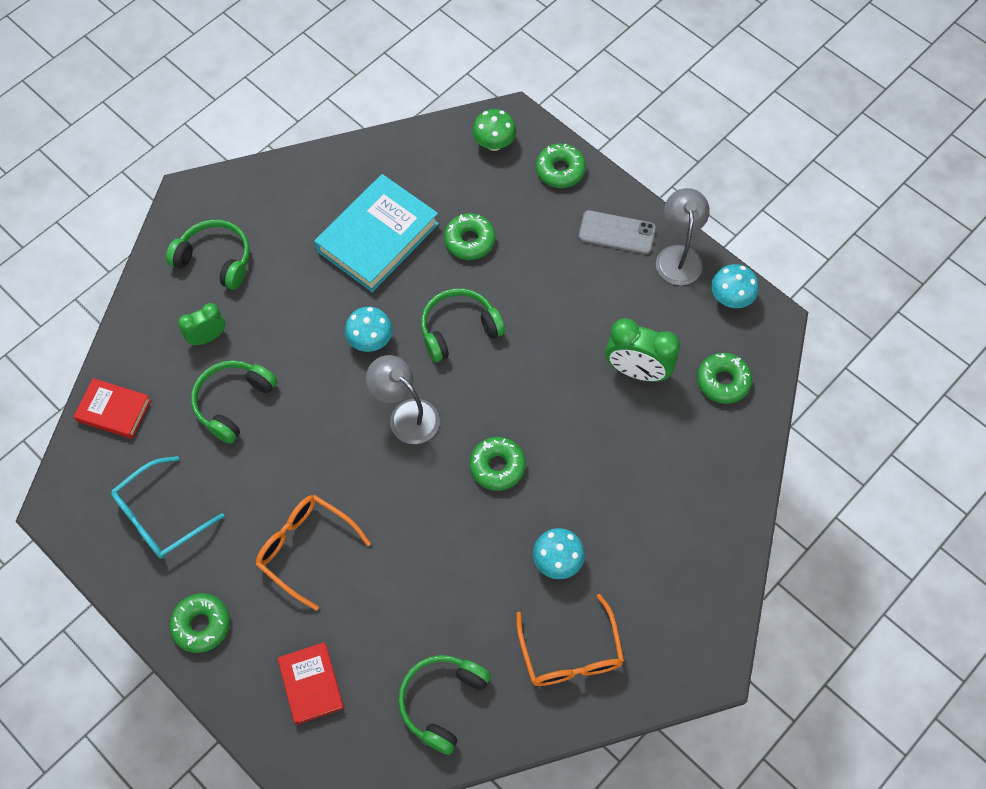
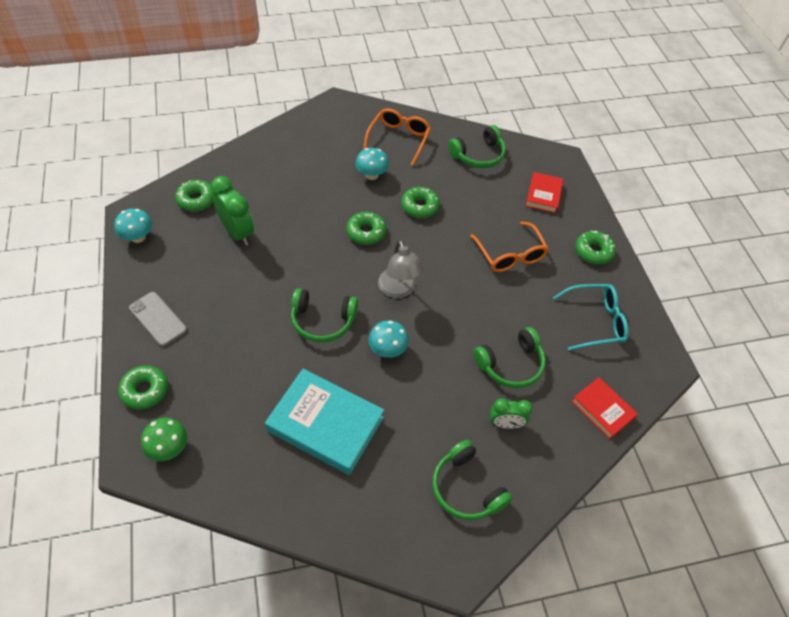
camera: 150 degrees left, 10 degrees down
turquoise book [314,174,439,292] -> turquoise book turned 45 degrees clockwise [265,369,384,475]
green donut [444,213,495,260] -> green donut moved to [401,187,440,218]
grey lamp [656,188,710,285] -> none

